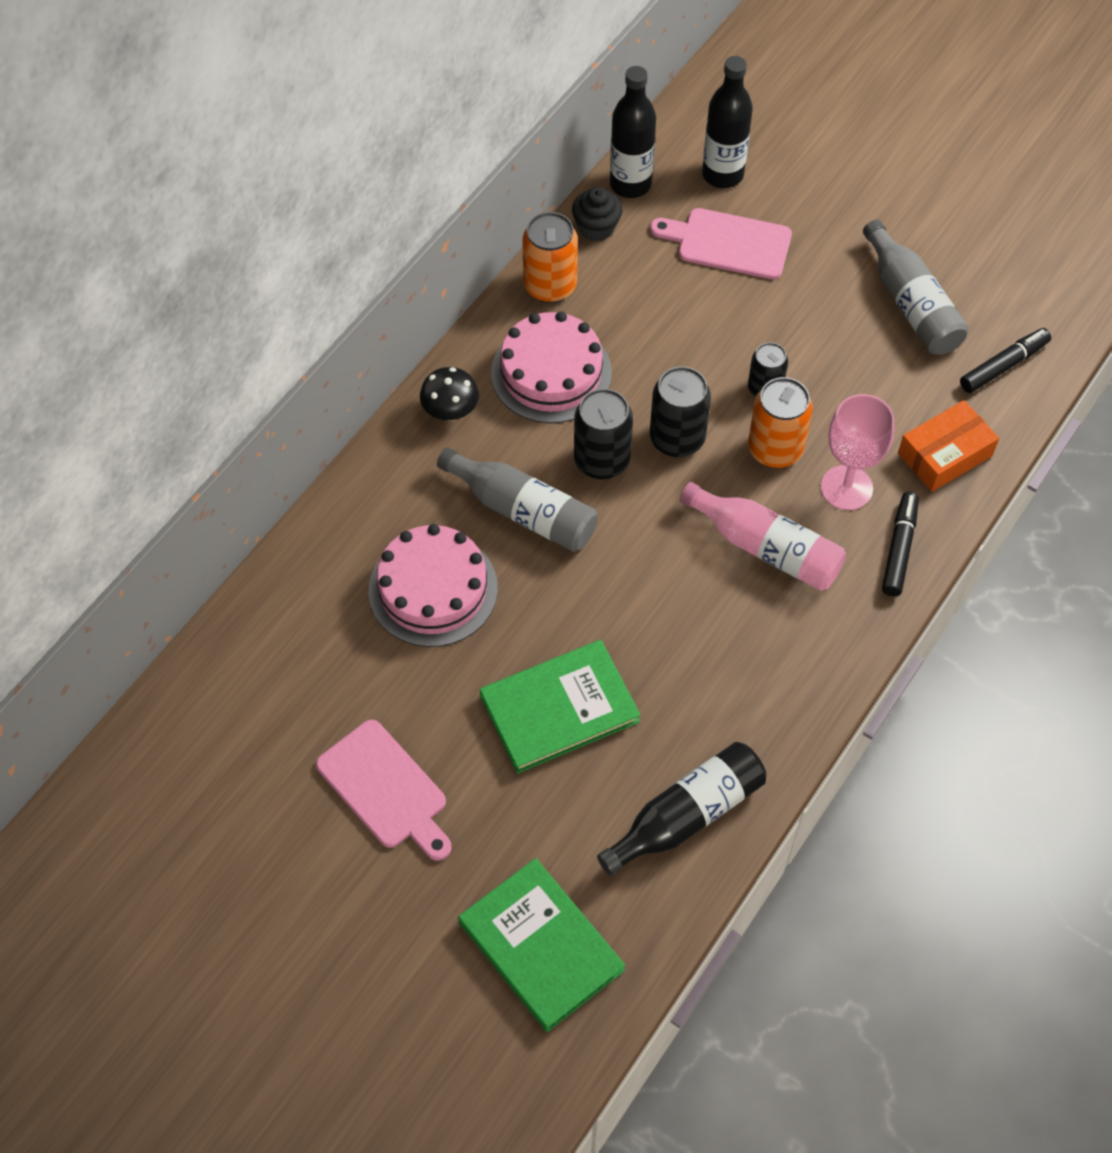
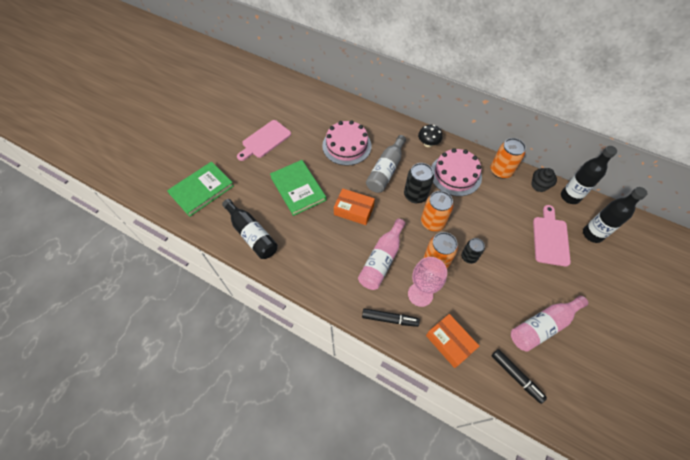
camera: 85 degrees right, 0 degrees up
black can [650,366,711,457] -> orange can [421,191,453,231]
grey bottle [863,220,968,355] -> pink bottle [511,296,588,352]
none -> orange box [334,188,375,225]

